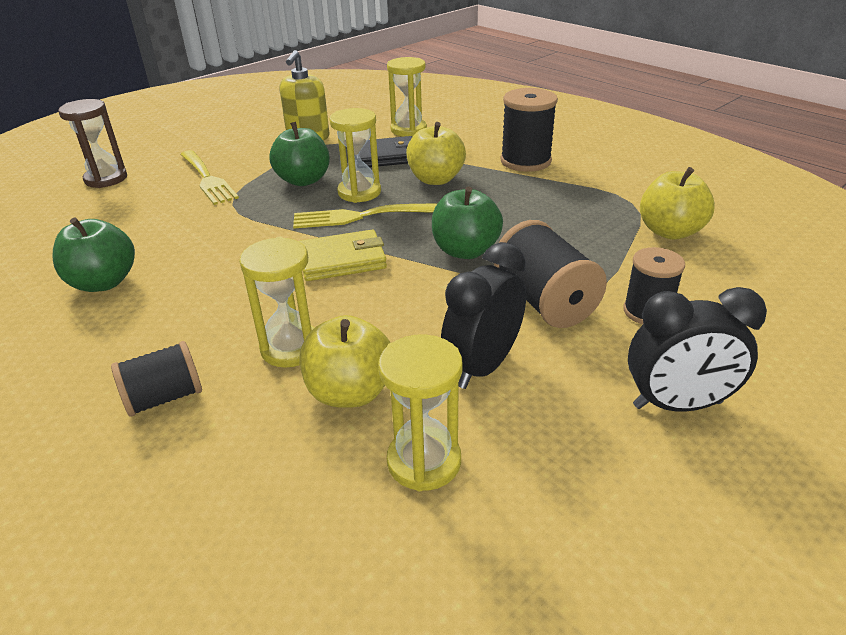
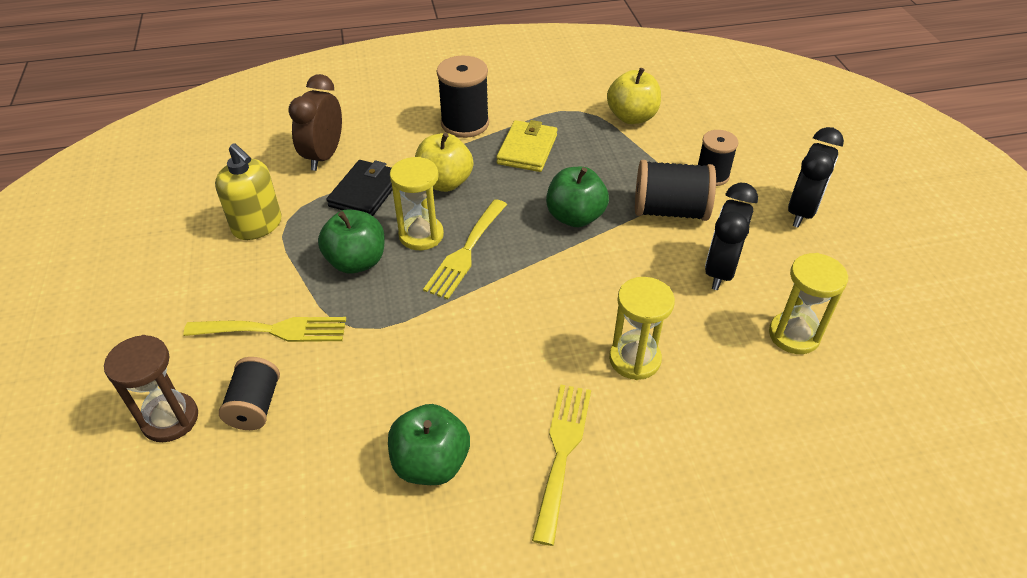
camera: 60 degrees left, 10 degrees up
black spool [111,341,202,417] -> black spool moved to [219,357,280,430]
yellow wallet [299,230,387,281] -> yellow wallet moved to [496,120,557,172]
yellow apple [300,315,391,408] -> none
yellow hourglass [387,57,427,137] -> brown clock [288,74,342,171]
black clock [441,242,526,389] -> black clock turned 45 degrees clockwise [705,183,758,290]
none -> yellow fork [532,384,591,546]

